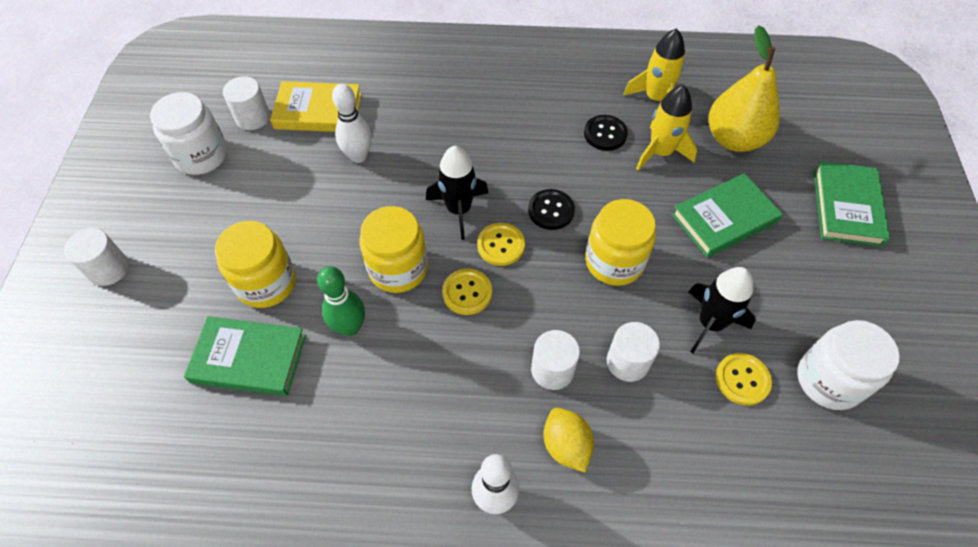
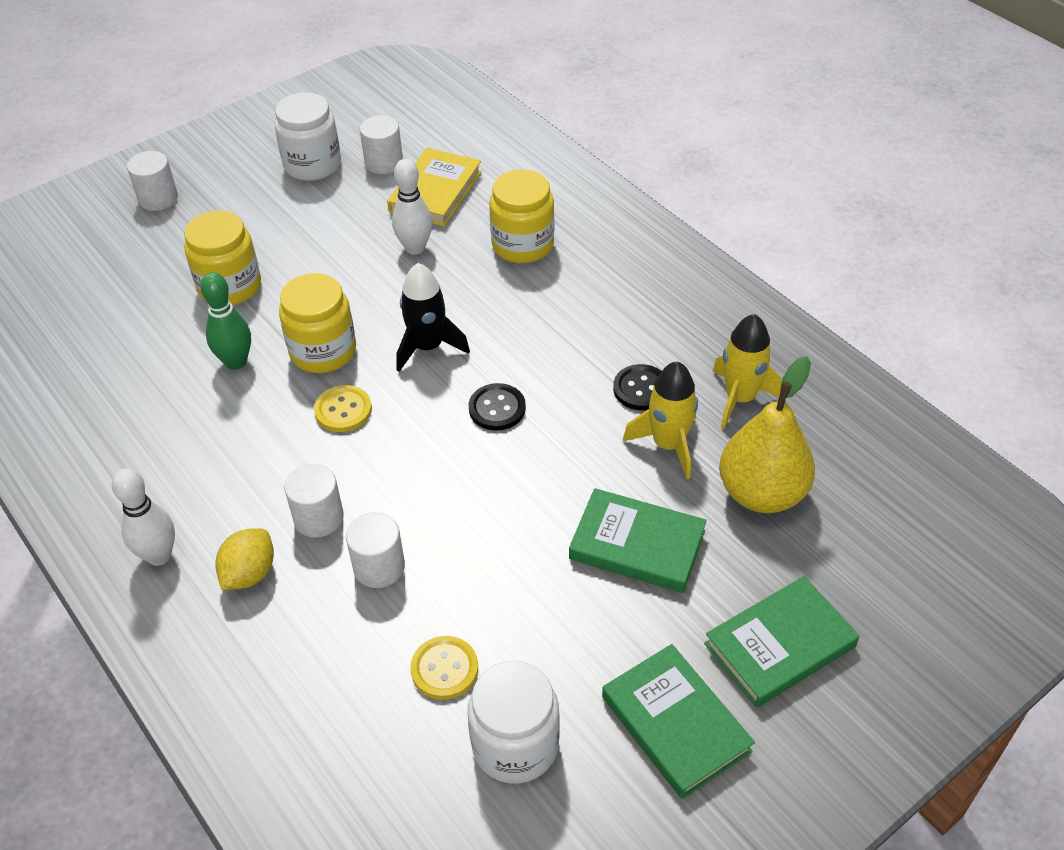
camera: 50 degrees right, 10 degrees down
green book [184,316,306,396] -> green book moved to [602,644,755,799]
yellow book [270,81,361,132] -> yellow book turned 60 degrees clockwise [387,148,482,227]
yellow button [477,223,525,266] -> none
yellow jar [585,199,656,286] -> yellow jar moved to [489,169,554,263]
black rocket [688,267,756,353] -> none

